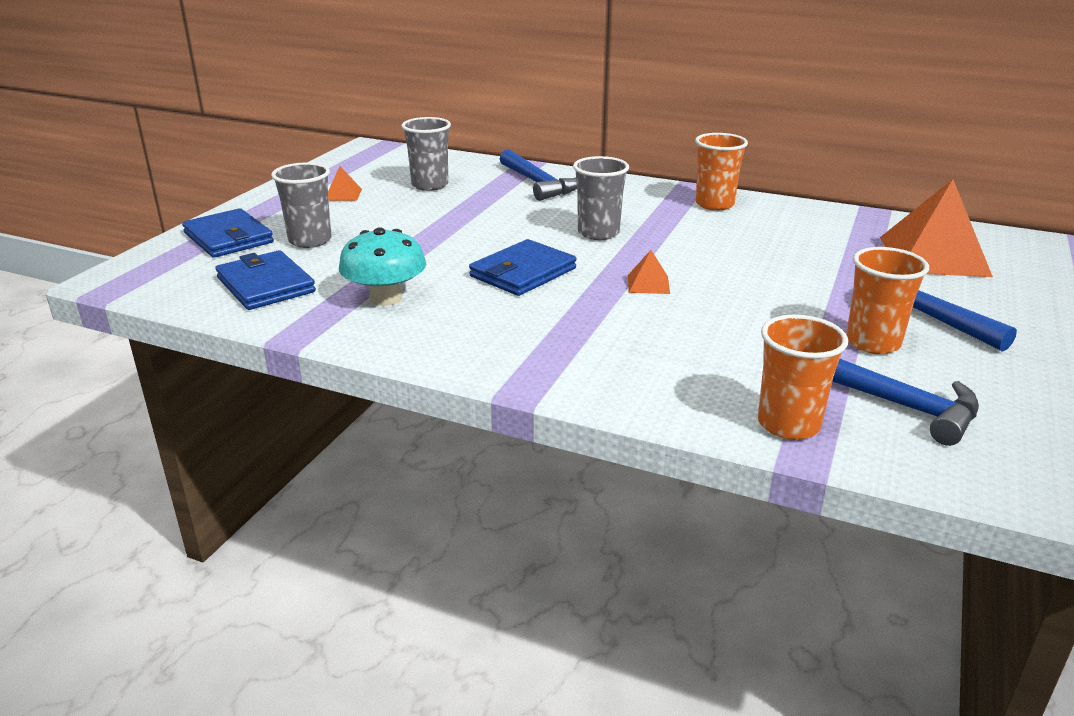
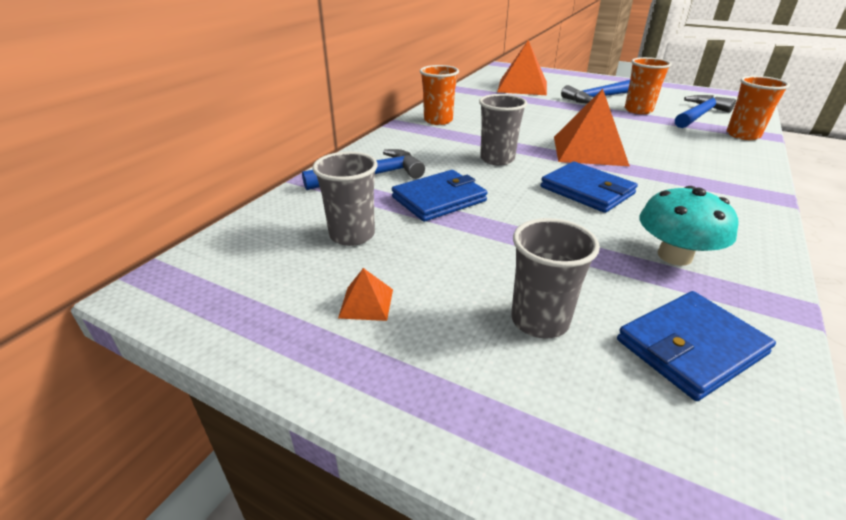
camera: 85 degrees left, 5 degrees up
blue wallet [182,208,274,258] -> blue wallet moved to [392,170,487,222]
orange pyramid [628,250,670,294] -> orange pyramid [554,89,630,166], size x2.28

